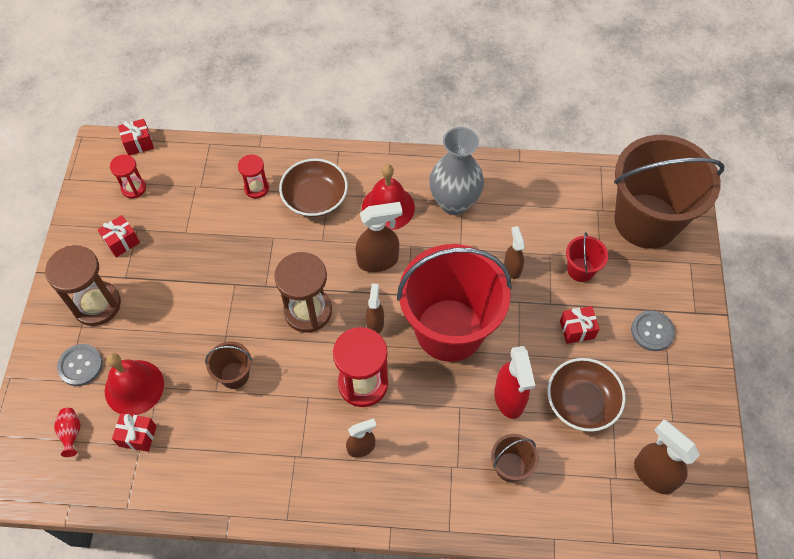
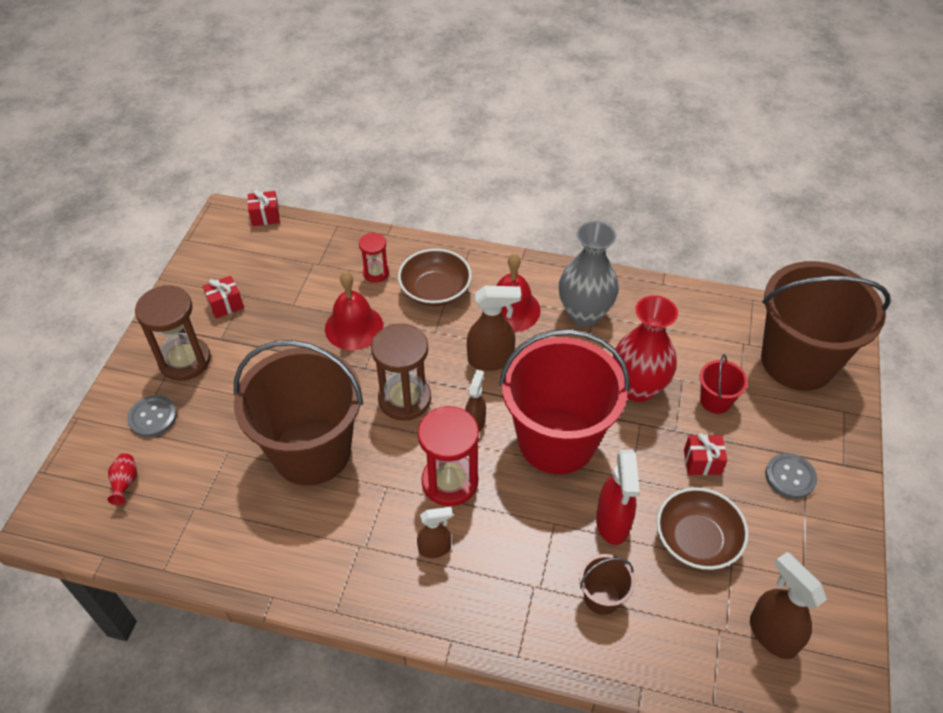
camera: 10 degrees right, 10 degrees down
red bell [105,353,164,415] -> red bell moved to [325,271,383,350]
red hourglass [110,154,146,199] -> none
red gift [112,413,157,452] -> none
brown bucket [205,341,252,389] -> brown bucket [234,340,363,486], size x2.43
brown spray bottle [504,226,525,279] -> red vase [613,295,678,402]

